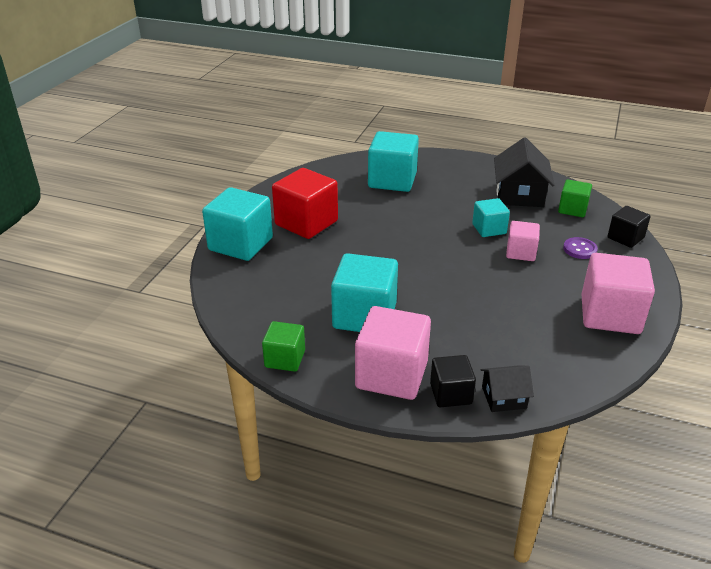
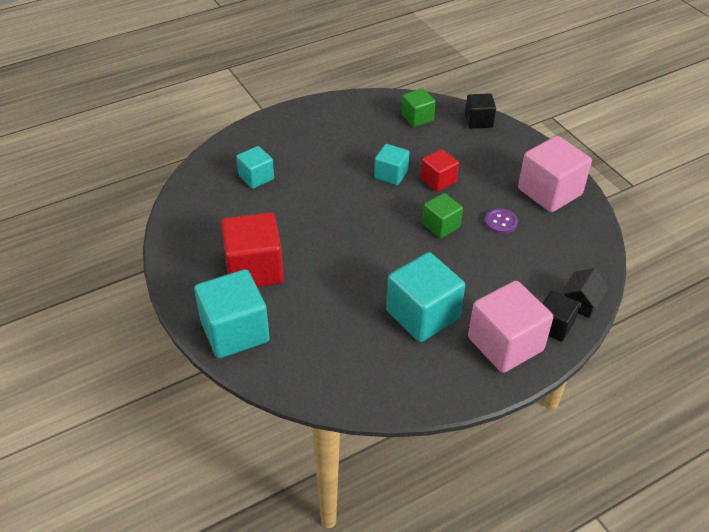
camera: 50 degrees left, 10 degrees up
green cube [262,321,305,372] -> green cube moved to [422,193,463,238]
turquoise cube [368,131,419,192] -> turquoise cube [236,146,274,189], size x0.57
black house [494,137,555,207] -> none
pink cube [506,221,540,261] -> red cube [420,149,459,192]
purple button [563,237,598,259] -> purple button moved to [485,208,518,234]

